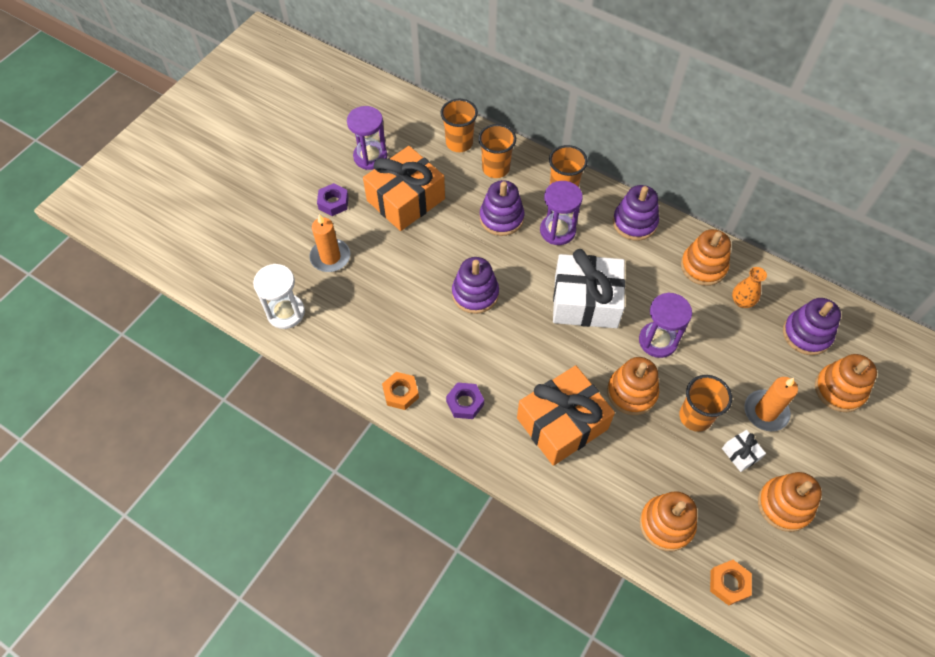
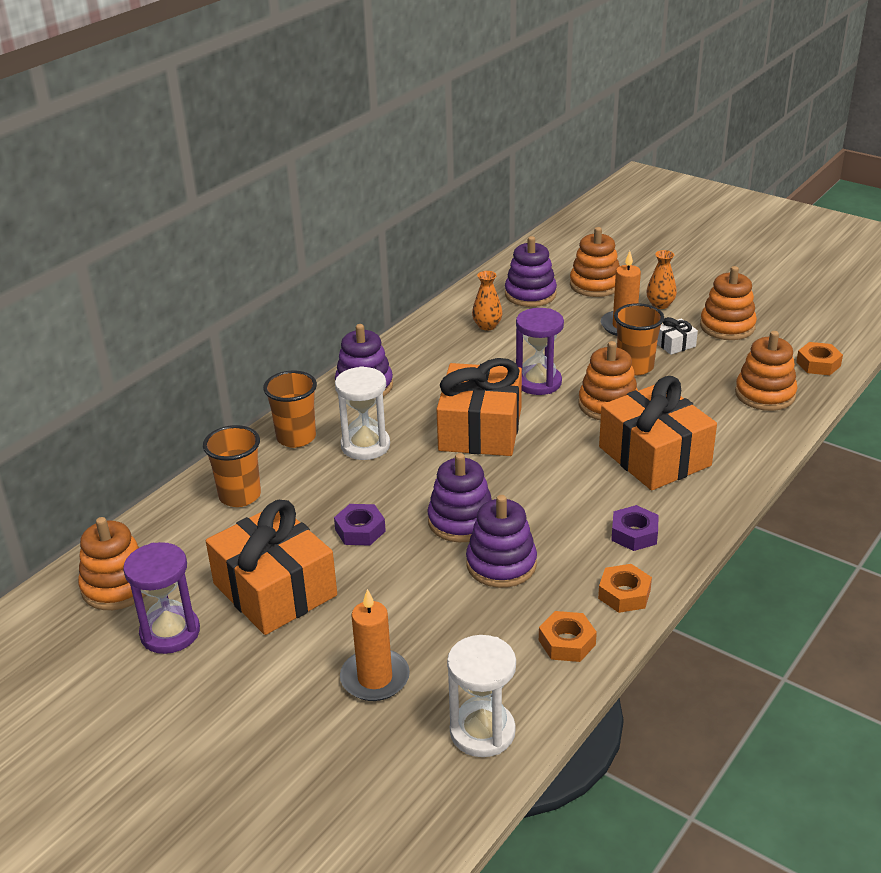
camera: 85 degrees left, 25 degrees down
purple nut [317,183,349,216] -> purple nut moved to [334,504,386,546]
orange cup [440,99,478,152] -> none
purple stacking toy [480,180,524,236] -> purple stacking toy moved to [466,495,537,588]
purple hourglass [540,181,583,245] -> white hourglass [335,366,390,460]
white gift [553,249,626,328] -> orange gift [436,358,522,456]
orange stacking toy [681,229,731,286] -> orange stacking toy moved to [78,517,146,610]
none -> orange nut [539,611,597,662]
none -> orange vase [646,250,677,309]

